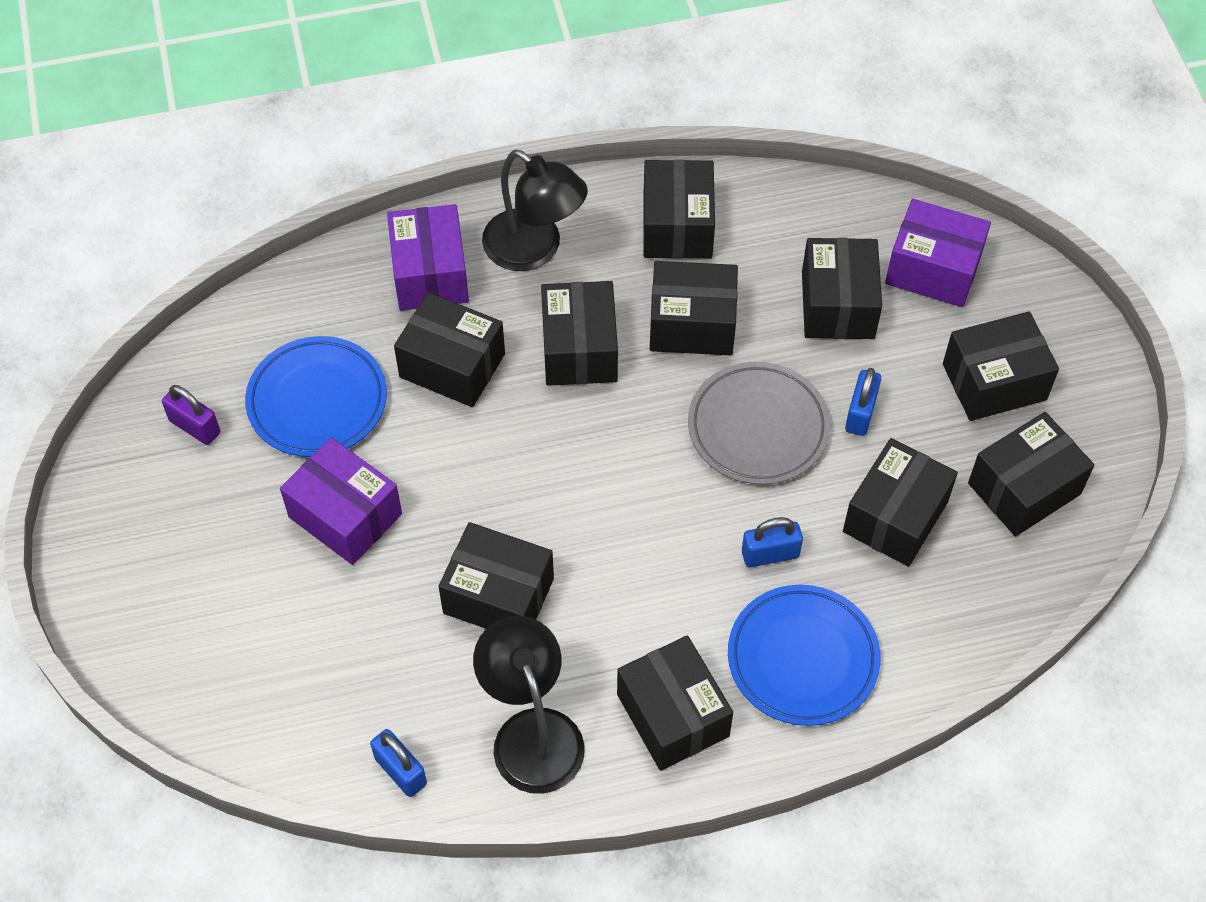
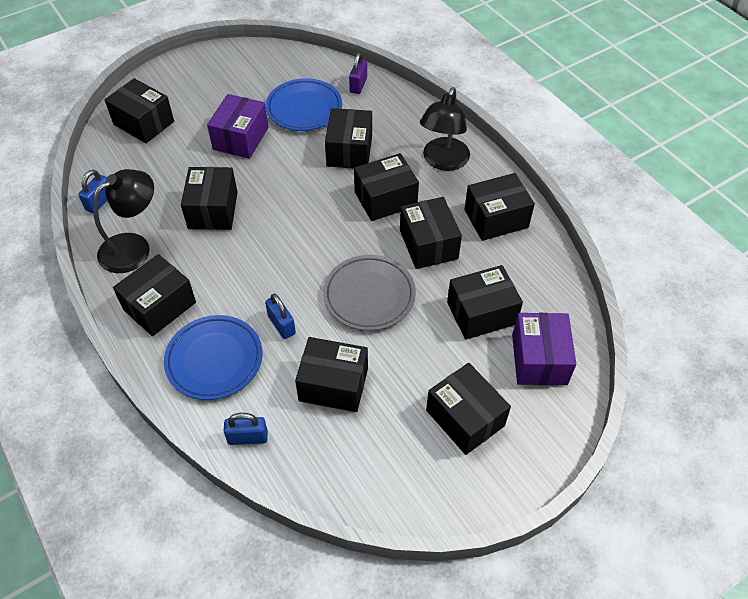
camera: 70 degrees right, 5 degrees down
purple padlock [162,385,220,445] -> purple padlock moved to [349,53,367,94]
purple box [387,204,469,311] -> none
blue padlock [845,368,881,436] -> blue padlock moved to [224,413,268,445]
black box [968,412,1094,536] -> black box moved to [105,78,174,143]

